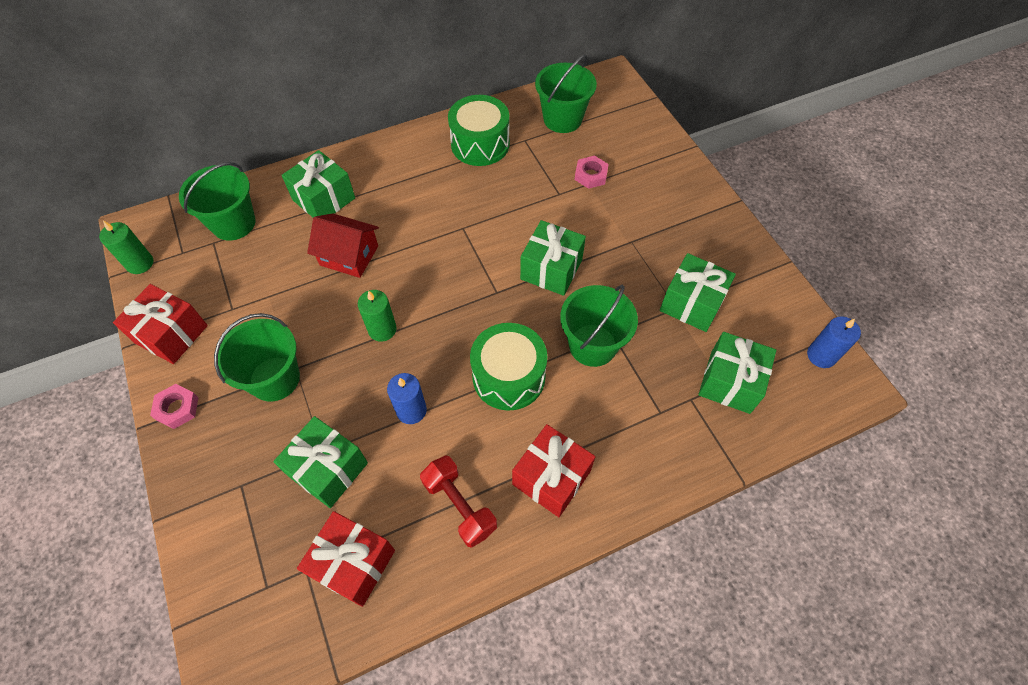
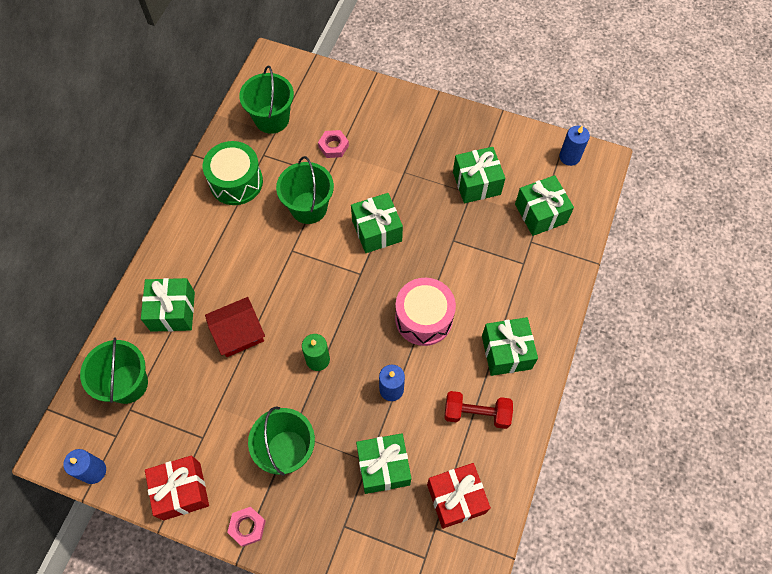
camera: 45 degrees left, 5 degrees up
green candle [99,221,153,274] -> blue candle [63,449,106,484]
green drum [470,323,547,411] -> pink drum [395,278,456,346]
red gift [512,424,596,517] -> green gift [482,317,538,376]
green bucket [560,285,638,367] -> green bucket moved to [276,156,334,224]

